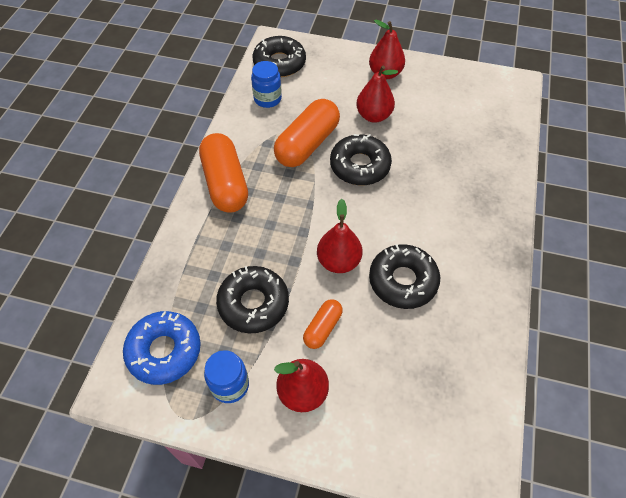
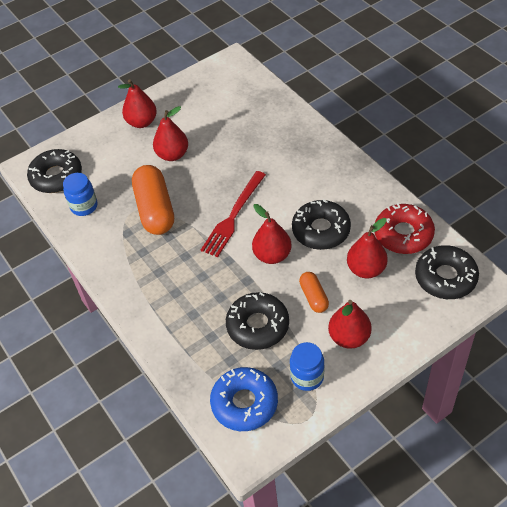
camera: 45 degrees left, 5 degrees down
orange capsule [199,133,248,213] -> none
black donut [330,134,392,185] -> black donut moved to [415,245,479,299]
none -> red fork [201,171,266,257]
none -> red pear [347,218,388,278]
none -> red donut [375,203,435,254]

